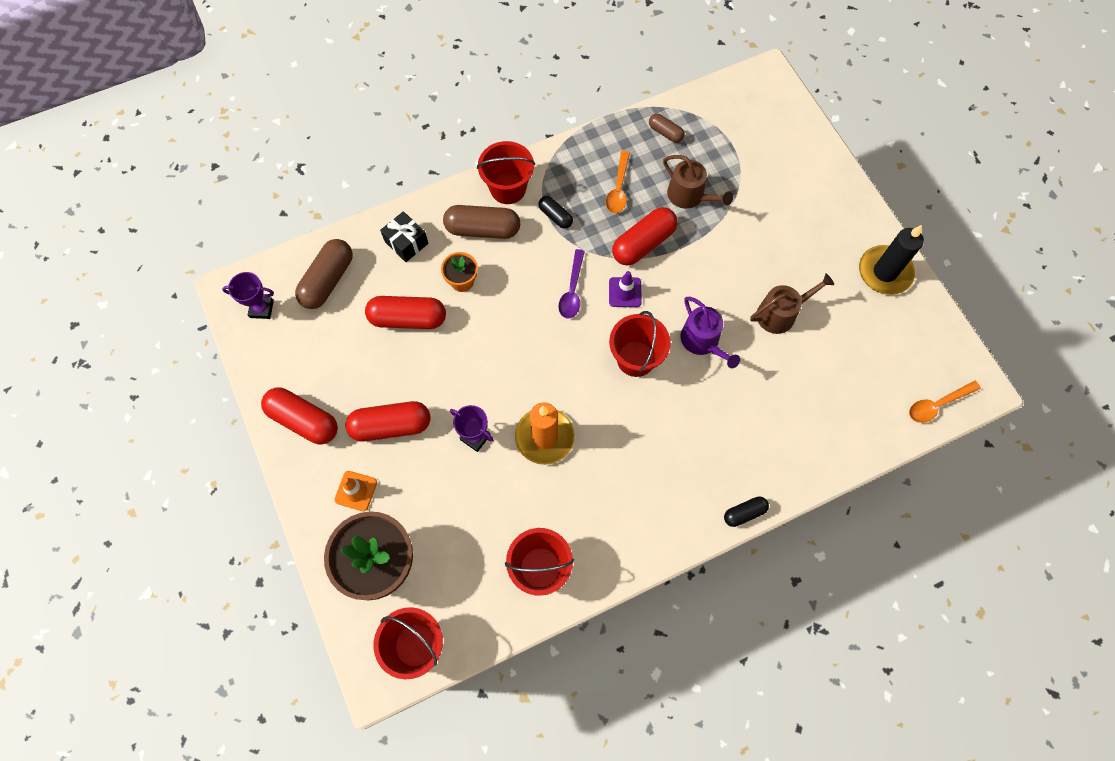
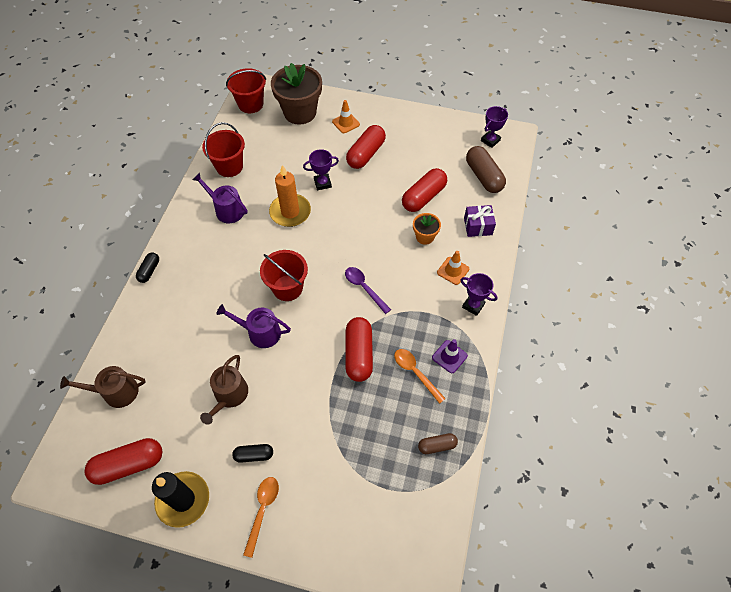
camera: 130 degrees right, 10 degrees down
red capsule [261,387,338,444] -> red capsule moved to [85,438,163,485]
black gift [380,211,428,262] -> purple gift [464,205,496,237]
brown capsule [443,205,520,239] -> orange traffic cone [437,251,469,285]
red bucket [477,141,535,204] -> purple trophy [460,273,497,316]
black capsule [539,196,573,229] -> black capsule moved to [232,444,273,463]
purple traffic cone [609,271,642,307] -> purple traffic cone moved to [432,339,468,373]
brown watering can [663,155,733,209] -> brown watering can moved to [60,366,146,408]
orange spoon [909,381,981,423] -> orange spoon moved to [243,477,279,558]
none -> purple watering can [192,173,247,223]

